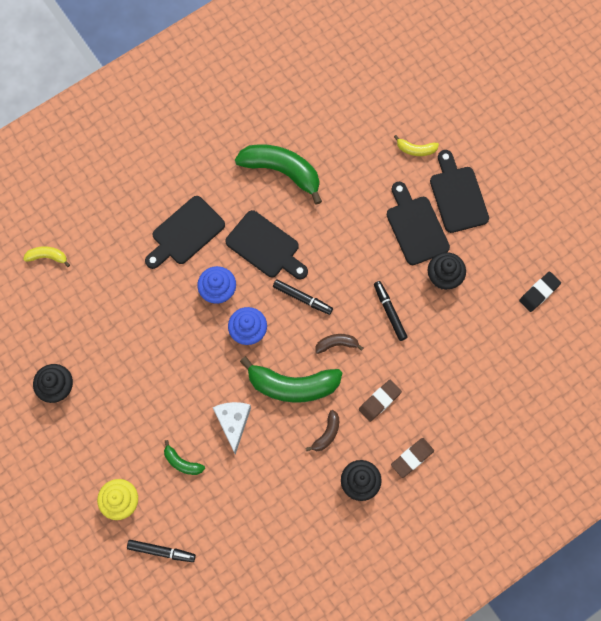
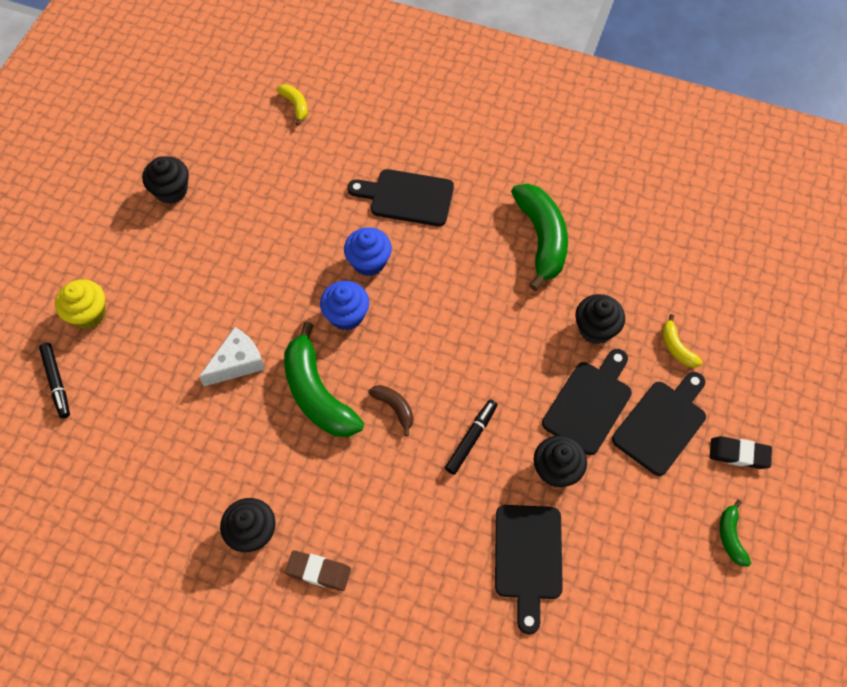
camera: 55 degrees right, 10 degrees down
green banana [164,440,205,475] -> green banana moved to [720,500,751,566]
black cutting board [225,210,308,279] -> black cutting board moved to [495,505,563,634]
black marker [273,279,333,315] -> none
brown banana [306,410,339,451] -> none
brown eraser [359,380,402,422] -> none
black eraser [519,272,561,312] -> black eraser moved to [710,436,772,469]
none -> black cupcake [575,294,625,344]

